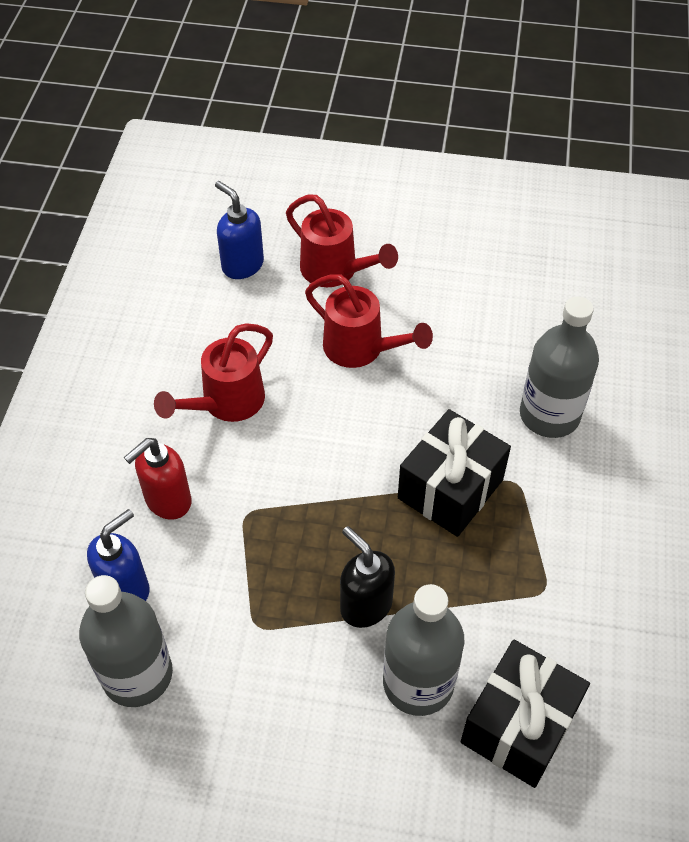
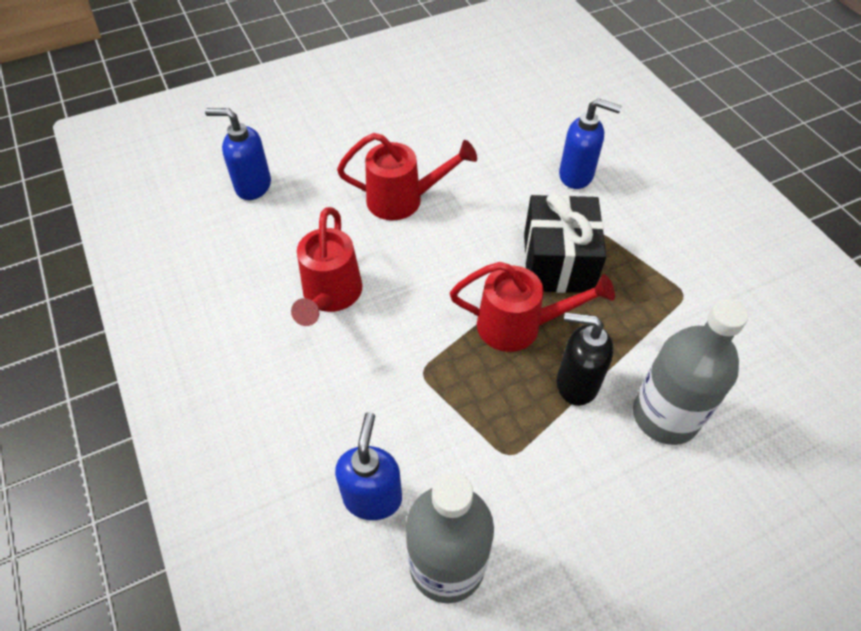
camera: 35 degrees left, 0 degrees up
red soap dispenser [124,438,191,520] -> none
red watering can [286,195,398,287] -> red watering can moved to [450,262,615,352]
black gift [461,640,590,788] -> none
grey bottle [520,296,599,438] -> blue soap dispenser [559,98,622,189]

